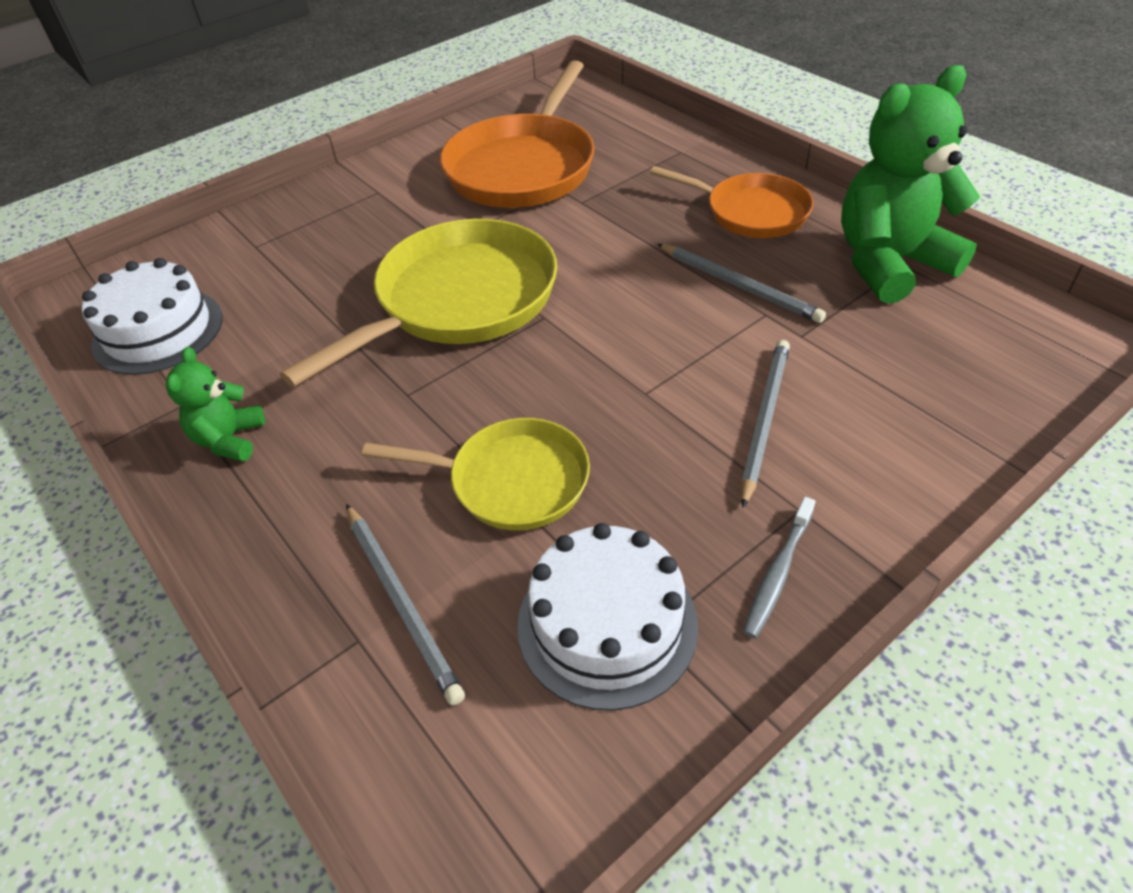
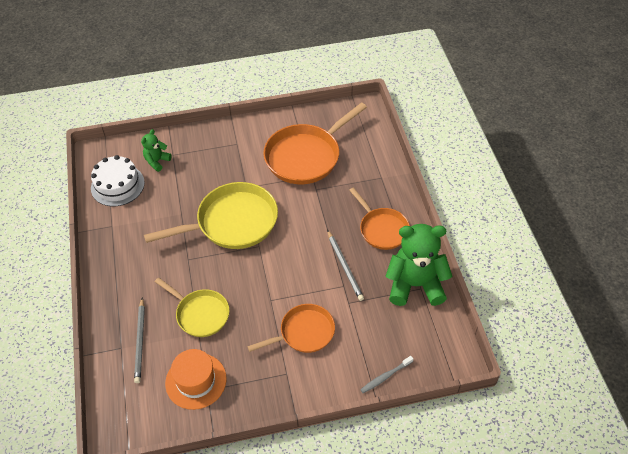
camera: 25 degrees right, 5 degrees up
green teddy bear [166,347,265,461] -> green teddy bear moved to [141,129,172,172]
white cake [517,523,698,711] -> orange hat [165,349,227,410]
grey pencil [741,340,790,508] -> orange pan [247,304,335,353]
grey toothbrush [743,497,815,638] -> grey toothbrush moved to [360,356,413,393]

